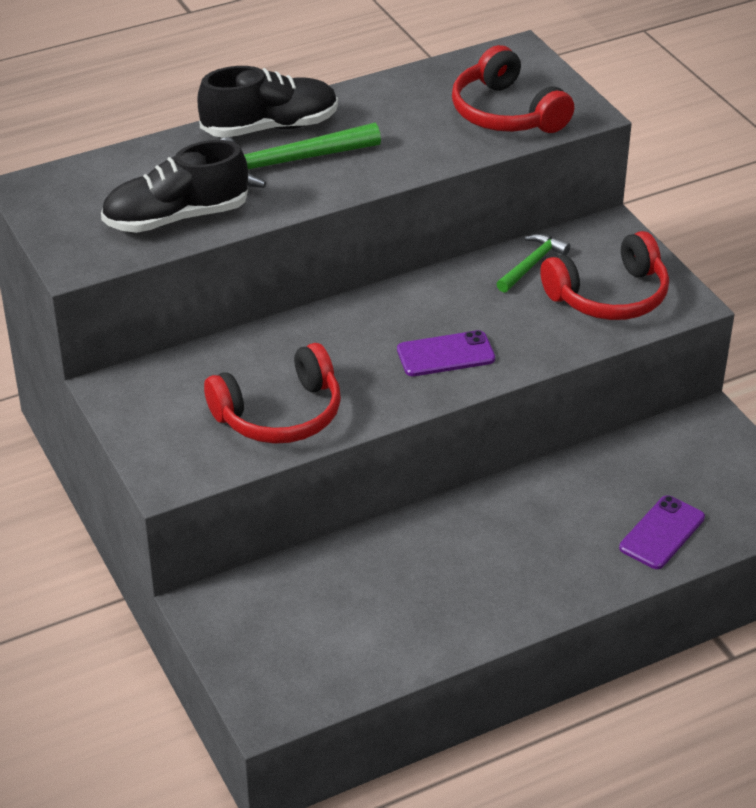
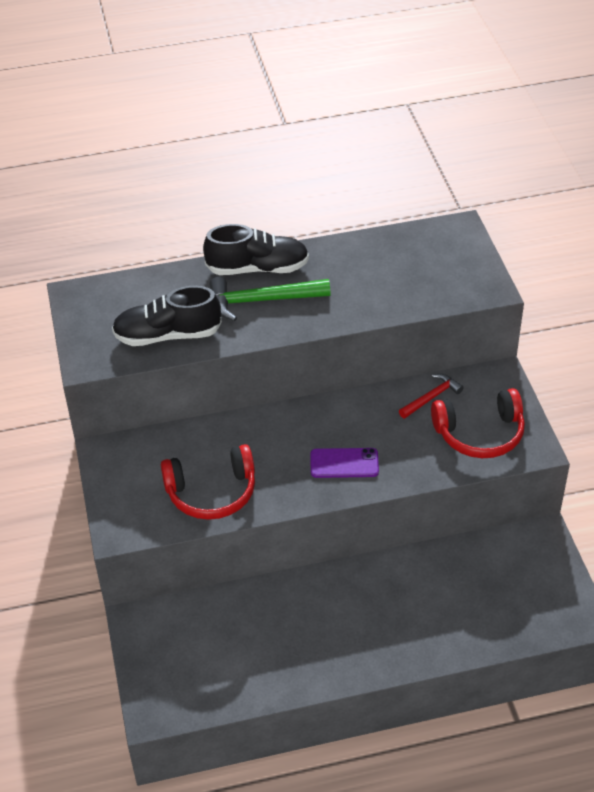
camera: 15 degrees right, 5 degrees up
red headphones [452,45,574,133] -> none
green hammer [497,234,571,293] -> red hammer [399,374,464,418]
purple phone [619,495,705,569] -> none

